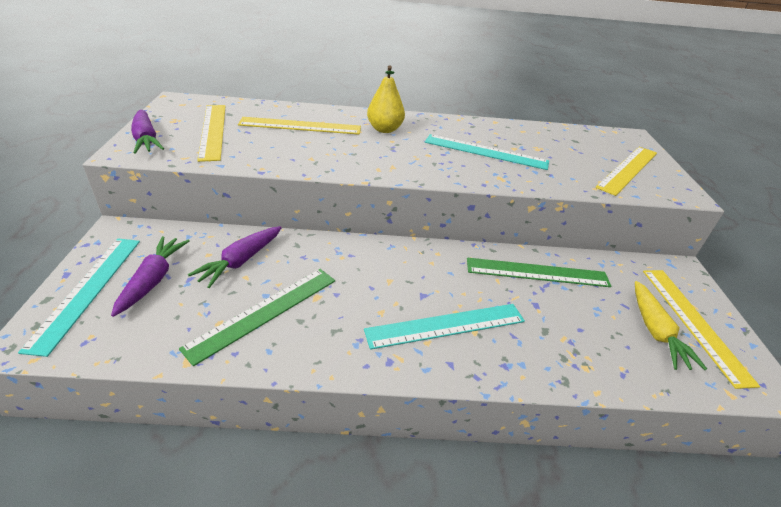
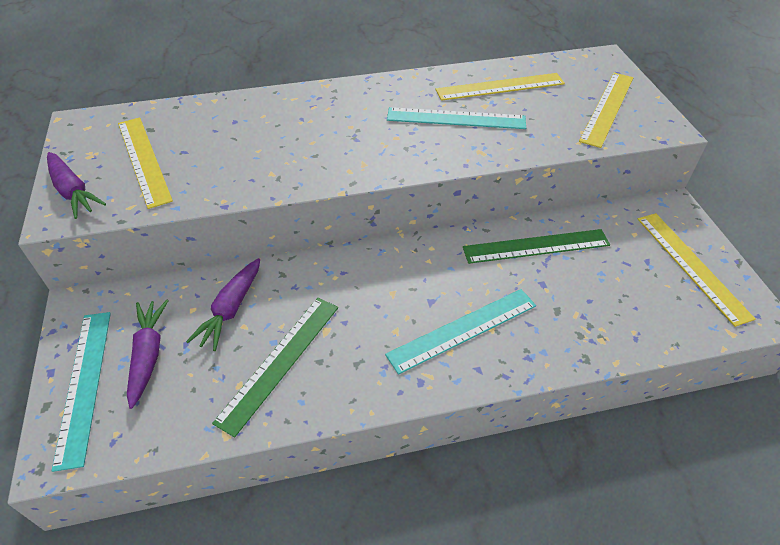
camera: 10 degrees left, 10 degrees up
yellow ruler [238,117,361,135] -> yellow ruler moved to [435,73,565,101]
yellow pear [367,65,405,133] -> none
yellow carrot [635,281,707,370] -> none

